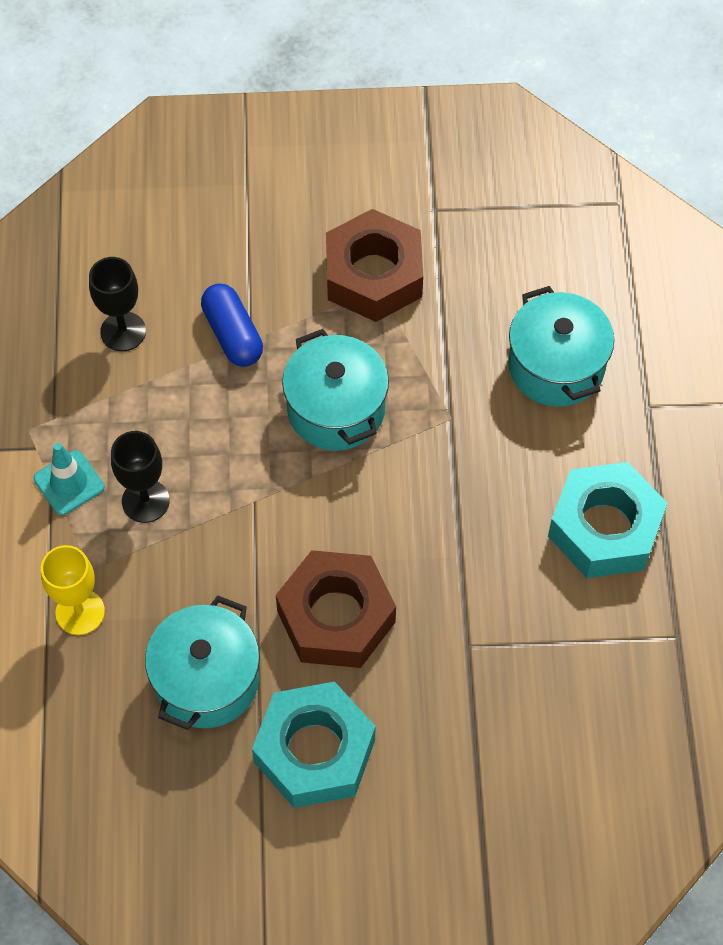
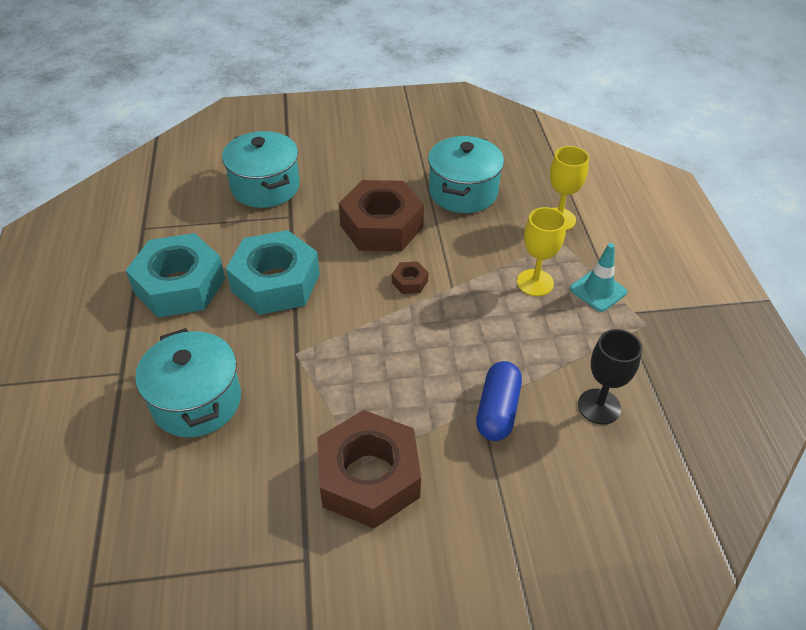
camera: 175 degrees right, 15 degrees down
black goblet [111,431,170,523] -> yellow goblet [517,207,566,296]
blue capsule [201,283,263,367] -> blue capsule turned 45 degrees clockwise [476,361,522,441]
turquoise nut [252,681,376,808] -> turquoise nut moved to [226,230,320,315]
turquoise pot [282,329,389,451] -> turquoise pot moved to [222,131,300,208]
none -> brown nut [392,261,429,294]

